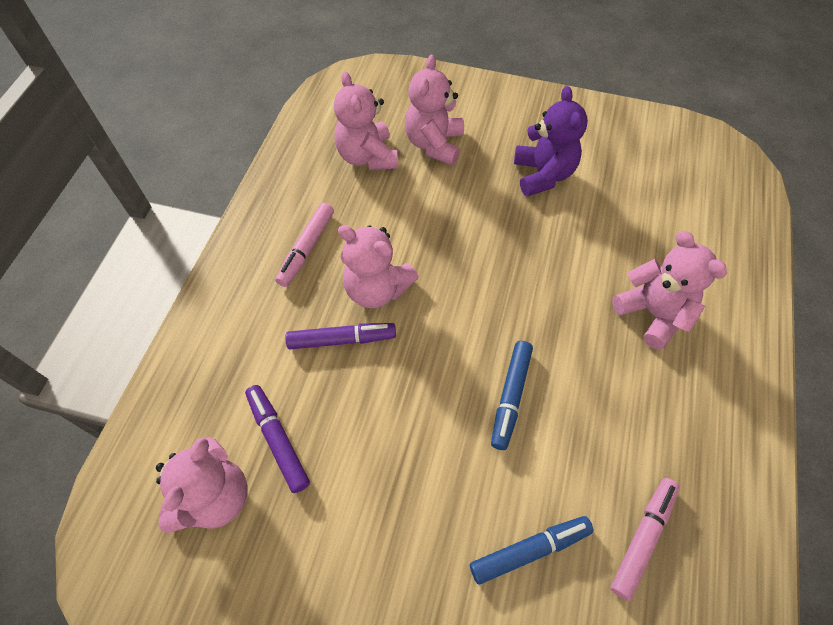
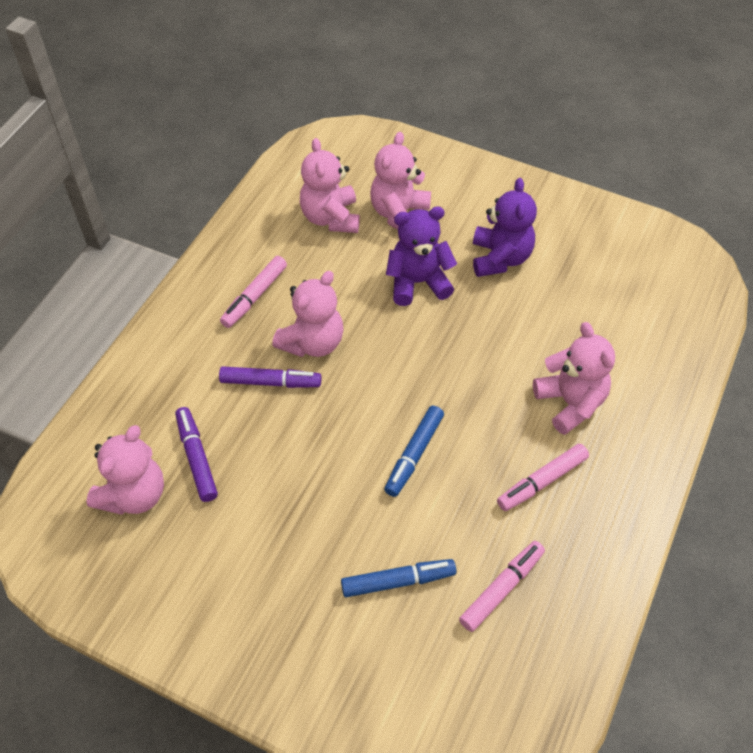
camera: 10 degrees right, 5 degrees down
pink teddy bear [338,225,419,308] -> pink teddy bear turned 90 degrees counterclockwise [272,271,344,357]
none -> purple teddy bear [386,207,457,306]
none -> pink marker [497,444,589,511]

